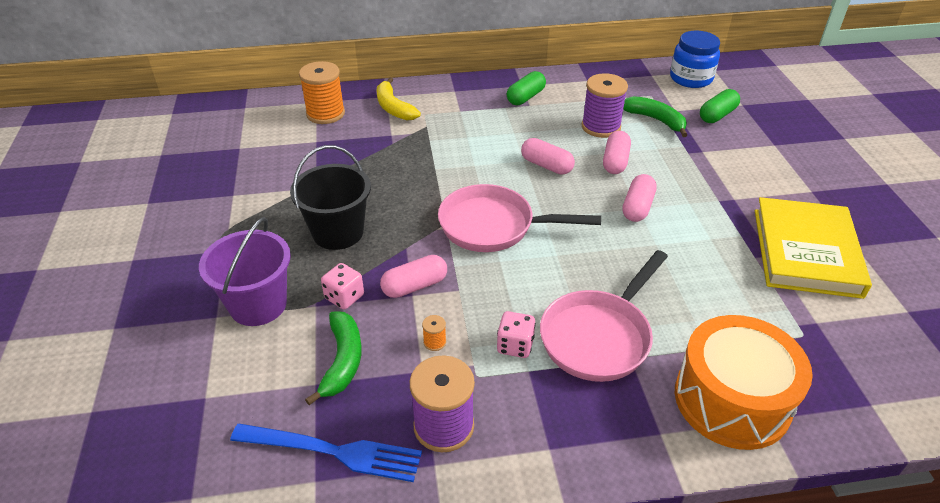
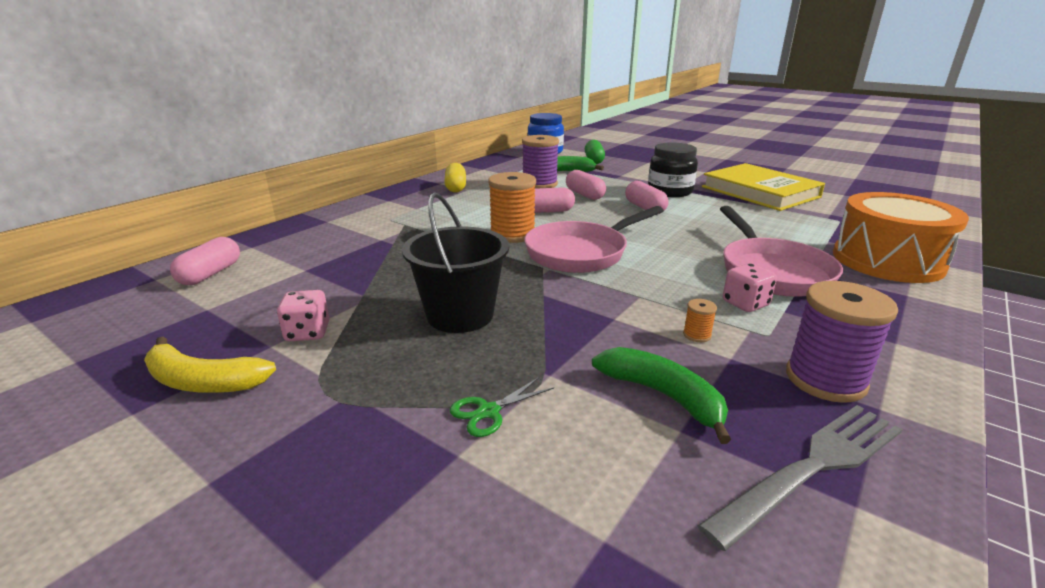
camera: 45 degrees left, 15 degrees down
purple bucket [199,217,291,326] -> green scissors [450,377,554,437]
blue fork [230,424,422,482] -> grey fork [698,405,903,551]
orange spool [299,61,345,124] -> orange spool moved to [488,172,536,243]
pink dice [321,263,364,309] -> pink dice moved to [277,290,329,341]
yellow banana [376,77,421,120] -> yellow banana moved to [144,337,276,393]
pink capsule [380,255,447,298] -> pink capsule moved to [170,237,240,285]
green capsule [507,71,546,105] -> yellow capsule [444,163,466,193]
none -> black jar [648,142,698,197]

